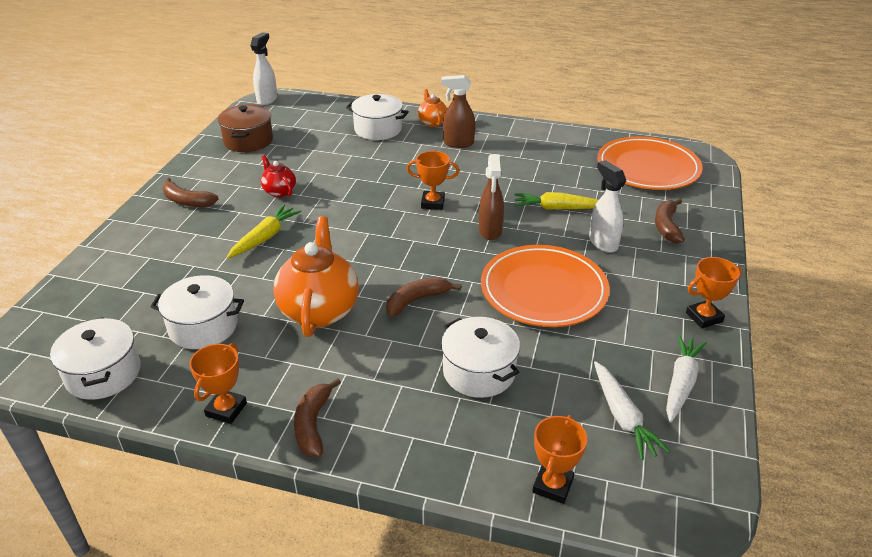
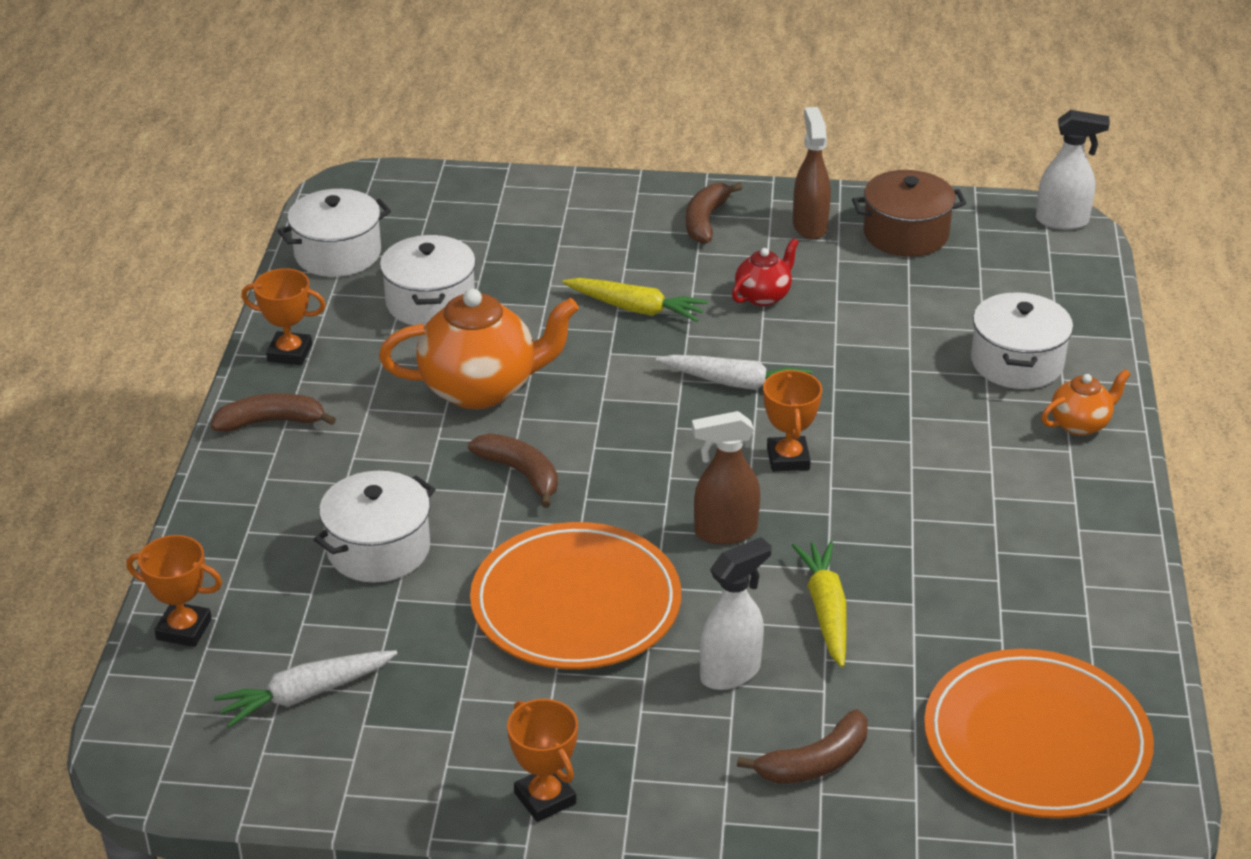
camera: 80 degrees right, 0 degrees up
brown spray bottle [441,75,475,148] -> brown spray bottle moved to [793,107,831,240]
brown banana [655,199,685,243] -> brown banana turned 150 degrees clockwise [737,709,868,784]
white carrot [666,334,707,422] -> white carrot moved to [656,355,812,390]

